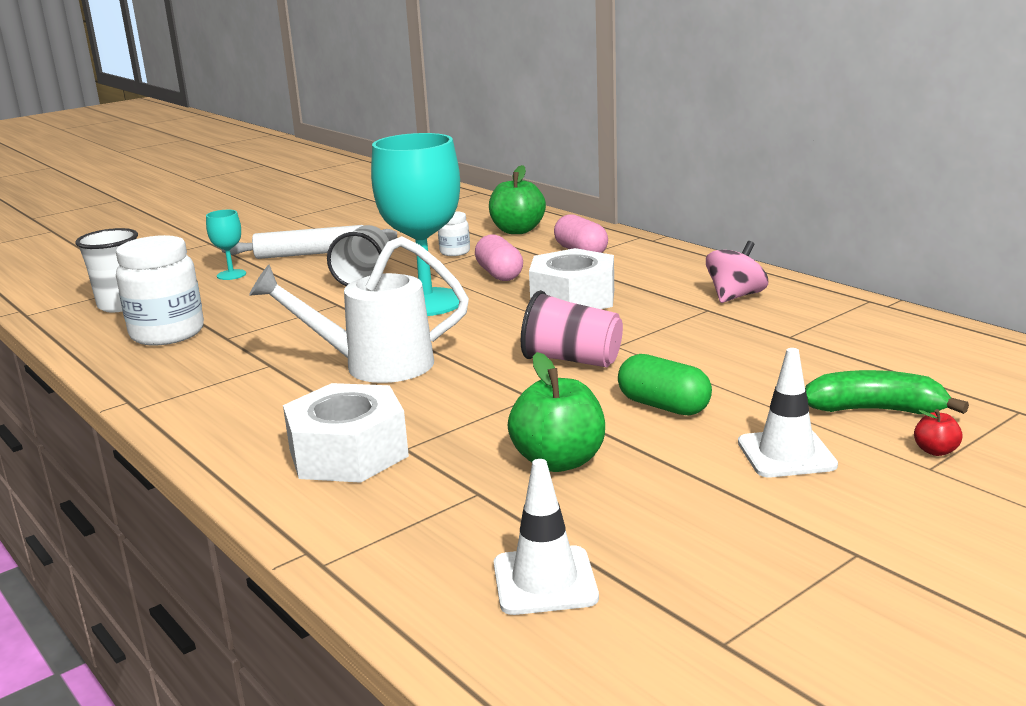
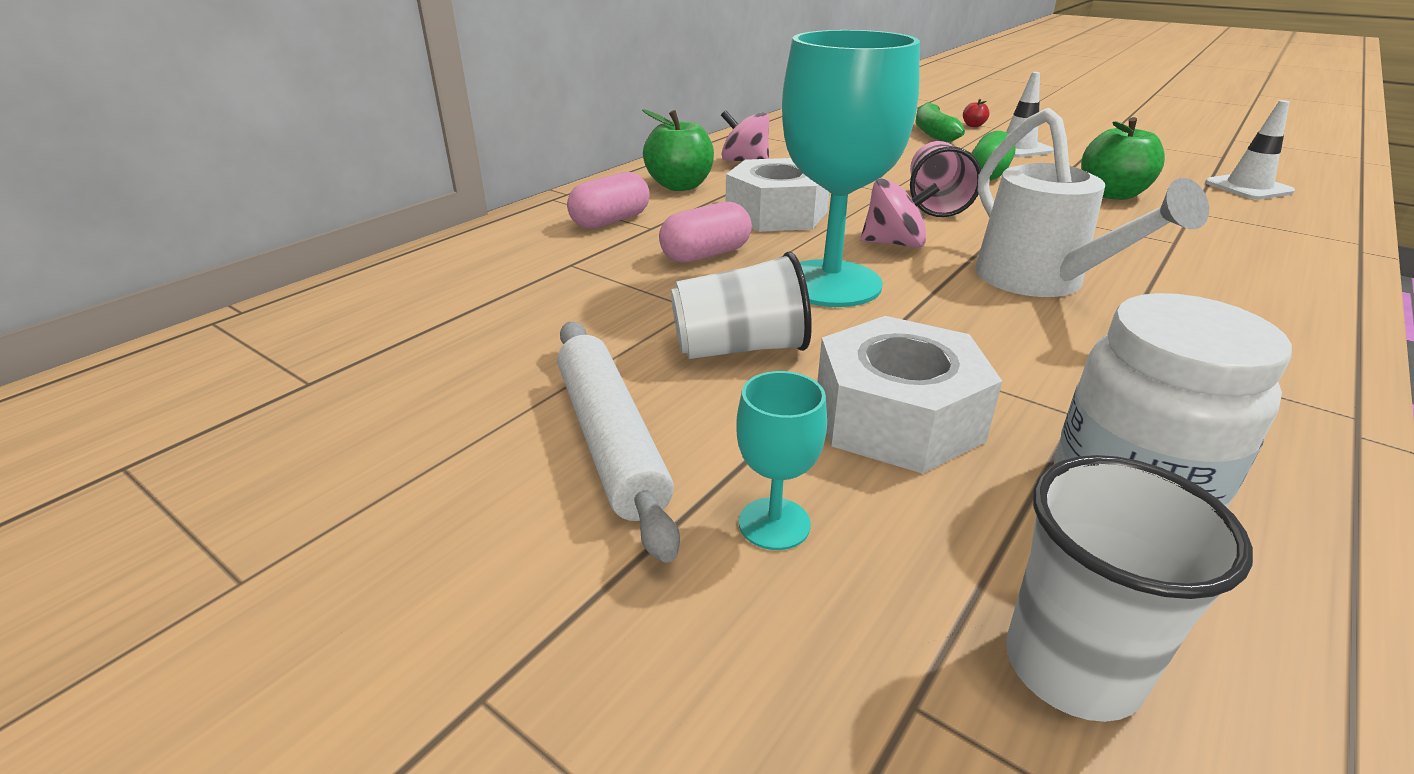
camera: 105 degrees left, 10 degrees up
white nut [283,383,409,483] -> white nut moved to [817,316,1002,474]
white jar [438,211,470,256] -> none
green apple [489,165,546,234] -> green apple moved to [642,109,714,191]
none -> pink spinning top [861,178,940,248]

